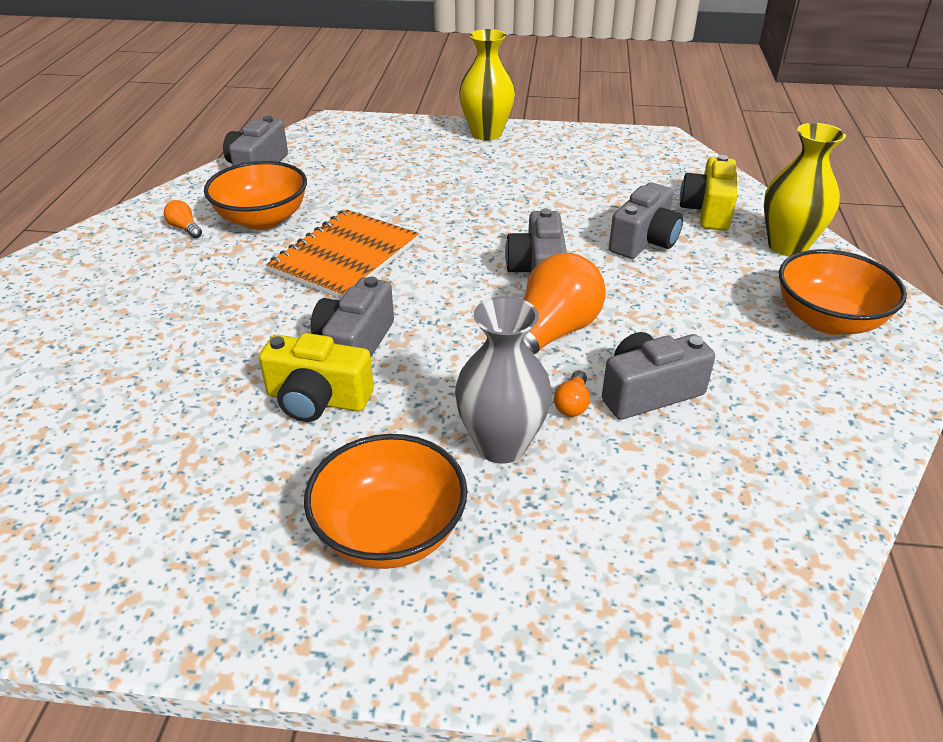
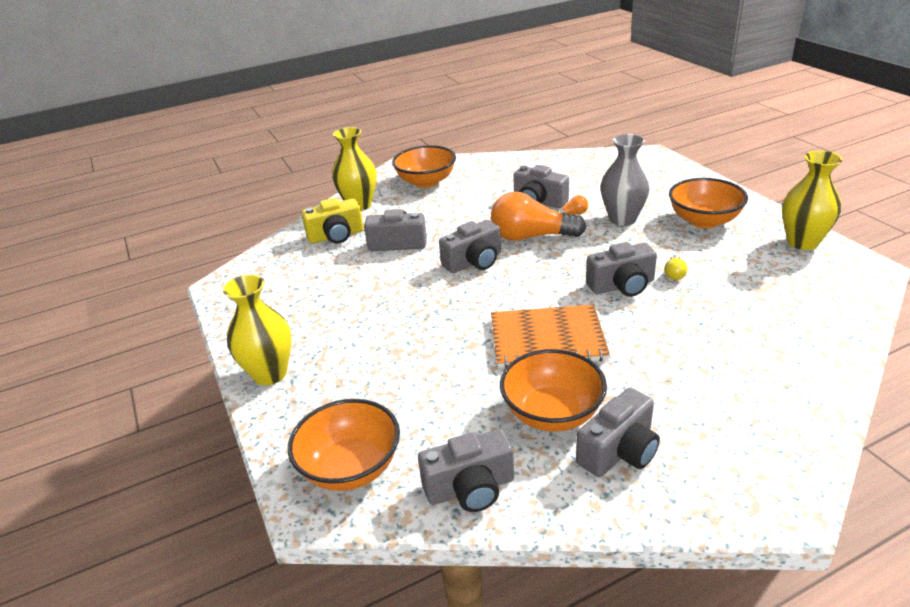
camera: 120 degrees left, 5 degrees down
orange light bulb [164,200,202,238] -> grey camera [576,388,660,477]
yellow camera [259,333,374,422] -> yellow light bulb [665,255,688,280]
none -> orange bowl [288,399,400,491]
none -> yellow vase [782,151,843,250]

